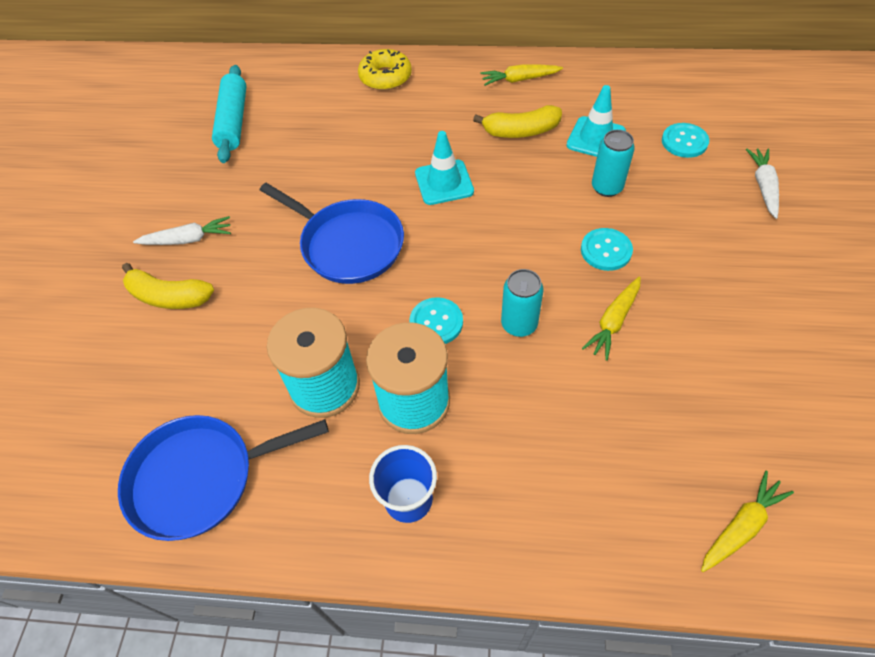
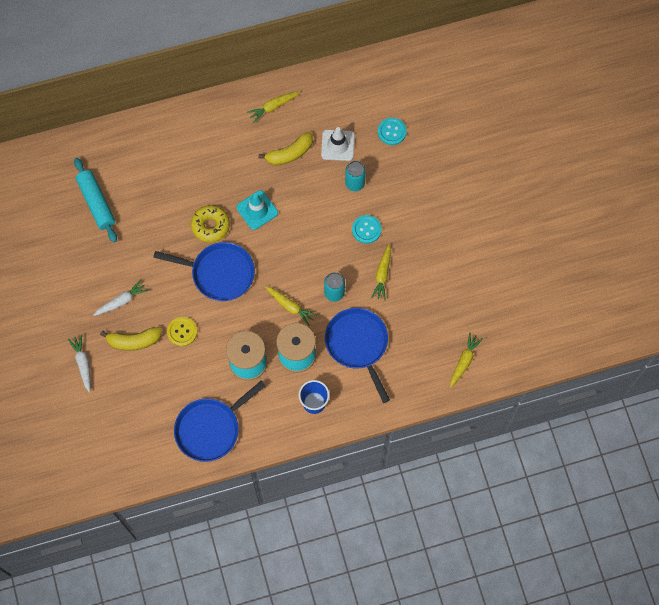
camera: 25 degrees left, 15 degrees up
yellow donut [358,49,412,91] -> yellow donut moved to [191,205,230,243]
turquoise button [409,297,463,344] -> yellow carrot [265,286,317,326]
turquoise traffic cone [566,85,626,157] -> white traffic cone [321,127,355,161]
white carrot [746,149,779,219] -> white carrot moved to [68,334,91,393]
none -> yellow button [167,317,197,346]
none -> blue pan [325,308,390,403]

